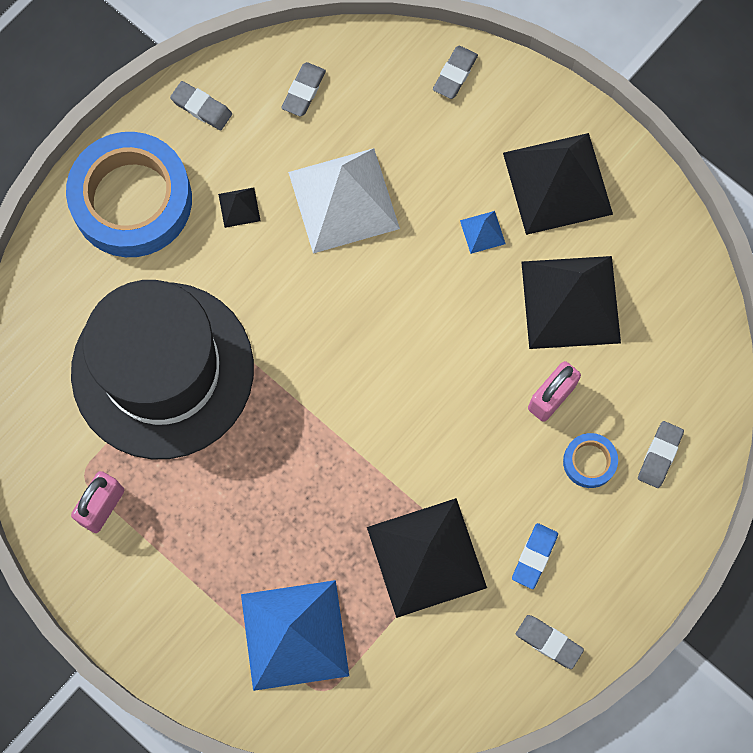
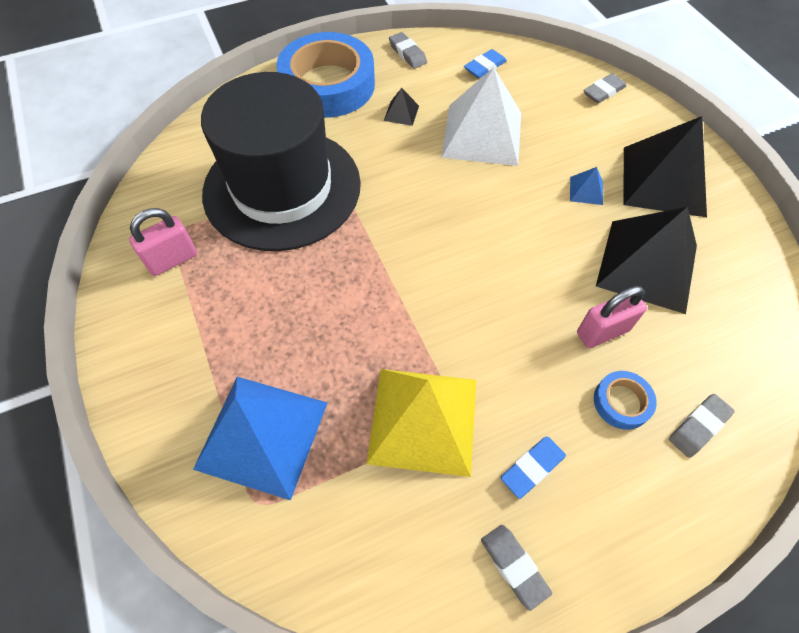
camera: 25 degrees right, 15 degrees down
grey eraser [281,62,326,117] -> blue eraser [464,49,507,78]
black pyramid [367,498,487,618] -> yellow pyramid [366,369,476,477]

